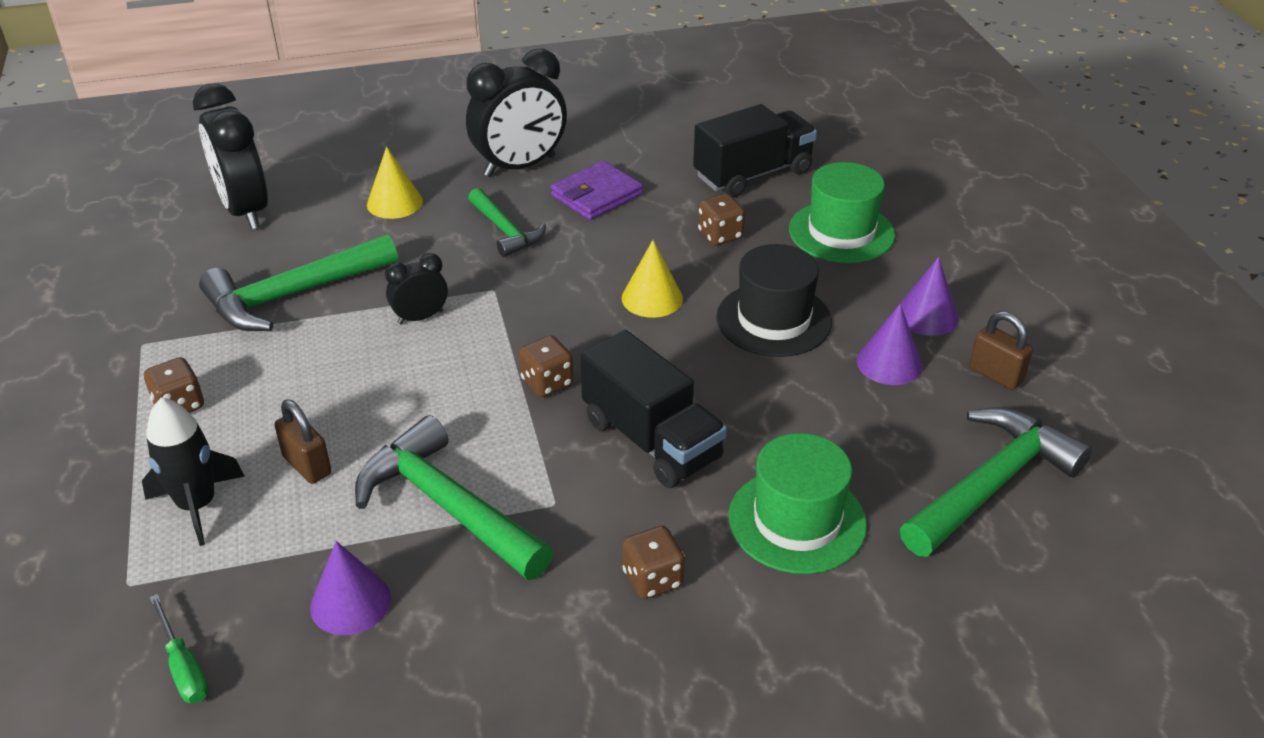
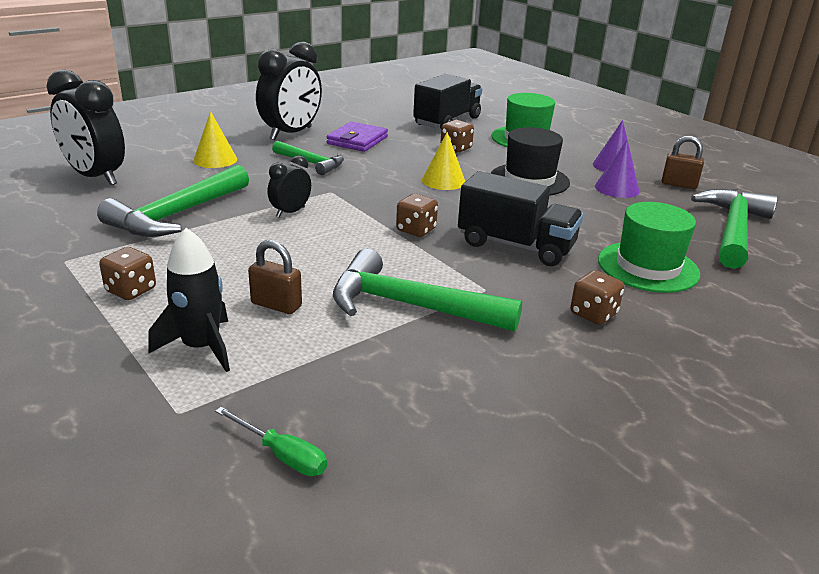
camera: 25 degrees left, 10 degrees down
purple cone [310,541,391,635] -> none

